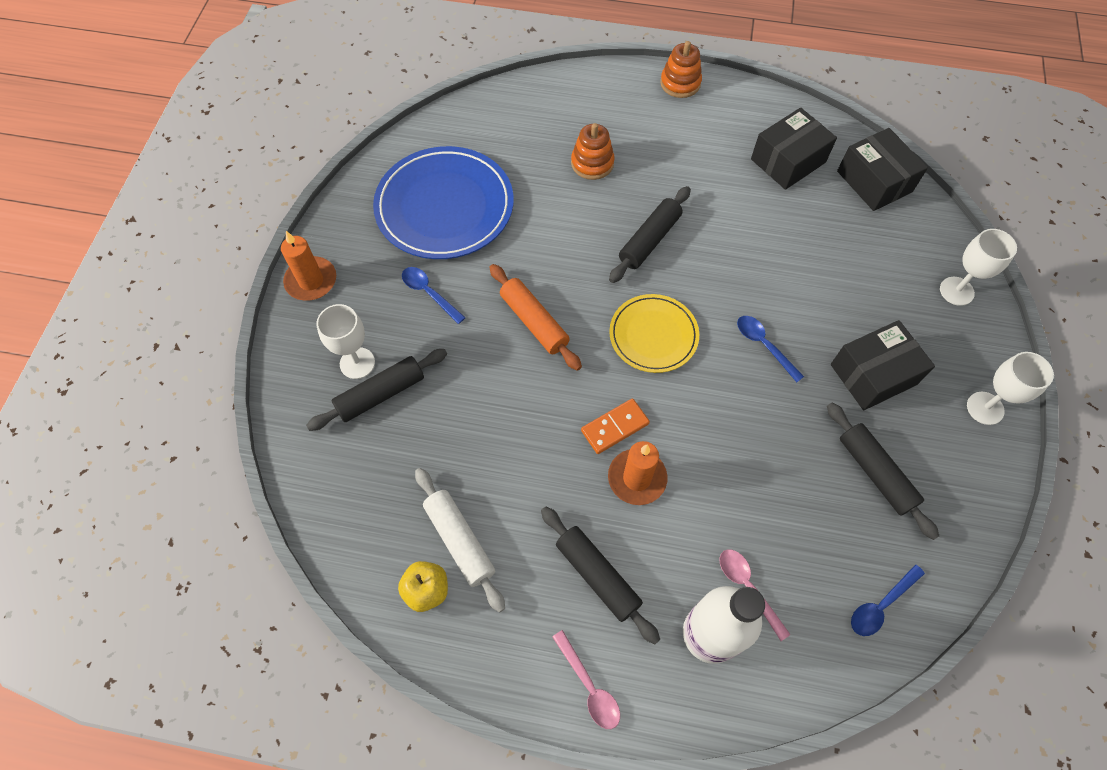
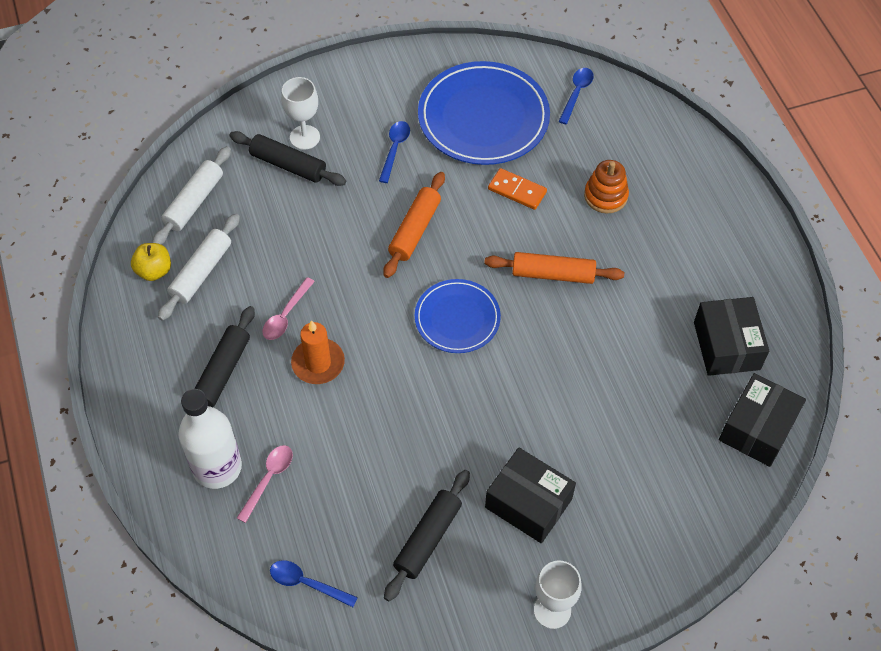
camera: 60 degrees right, 5 degrees down
orange candle [281,231,336,301] -> none
pink spoon [552,630,620,729] -> pink spoon moved to [262,277,315,340]
orange domino [581,398,650,454] -> orange domino moved to [488,168,547,210]
black rolling pin [609,186,691,283] -> orange rolling pin [484,252,624,284]
yellow plate [609,294,699,373] -> blue plate [415,279,501,353]
orange stacking toy [660,41,702,98] -> none
blue spoon [737,316,804,382] -> blue spoon moved to [558,68,594,124]
black box [751,108,837,190] -> black box turned 60 degrees clockwise [694,297,769,376]
white goblet [940,229,1017,306] -> none
none -> white rolling pin [152,146,231,245]

